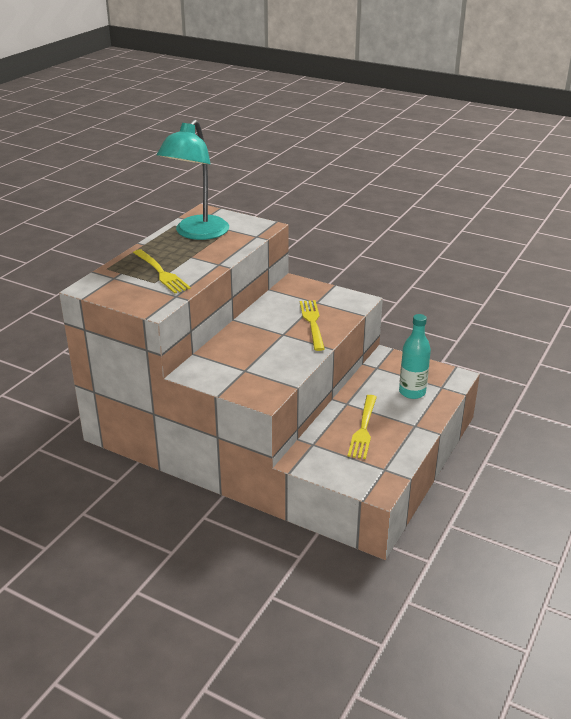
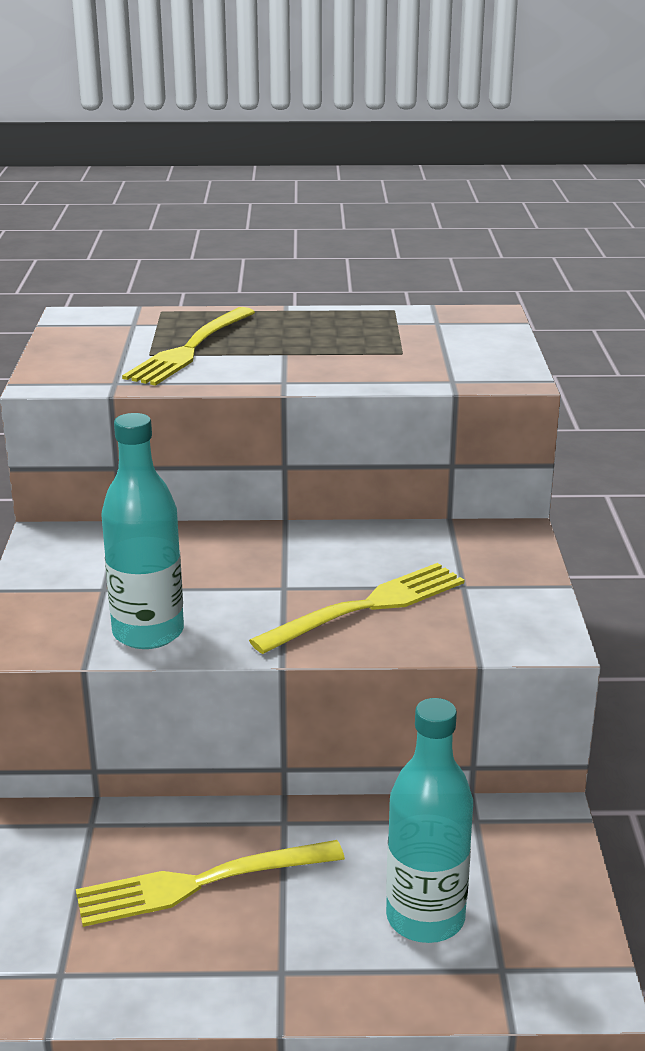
camera: 60 degrees right, 5 degrees down
turquoise lamp [157,119,229,240] -> none
none -> turquoise bottle [101,413,184,649]

